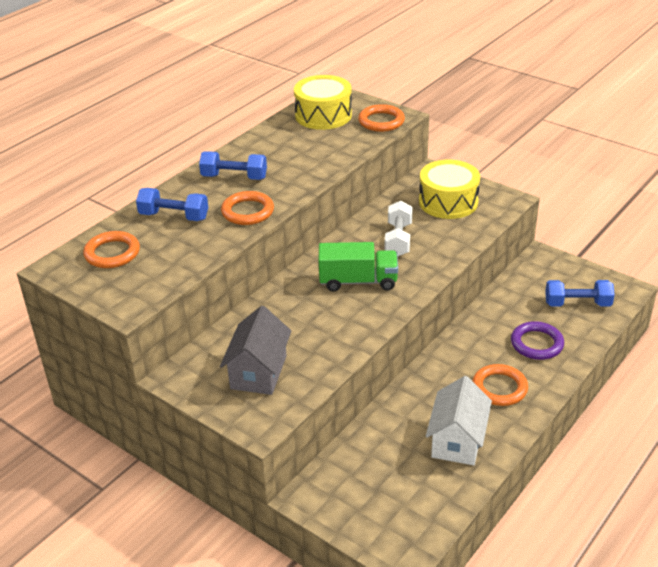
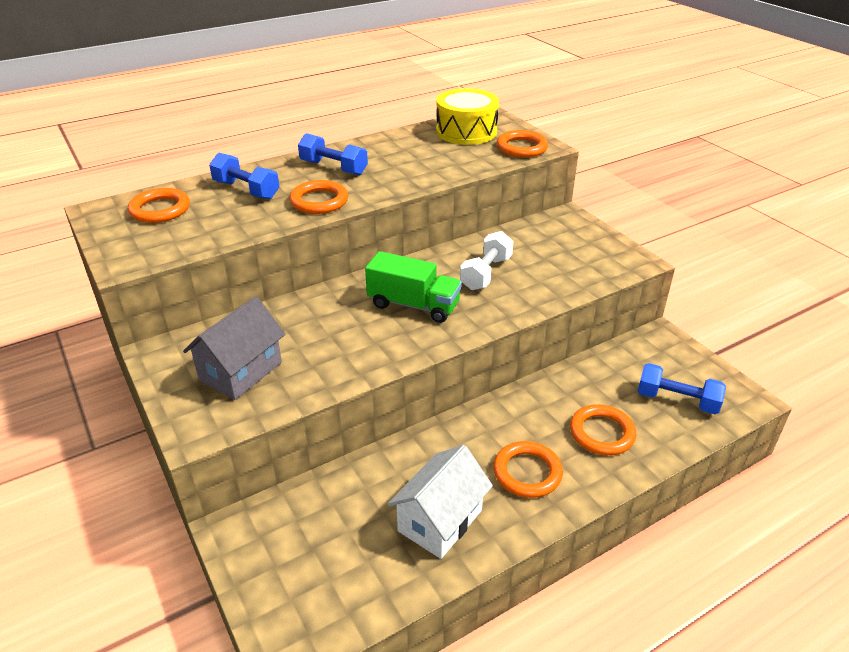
camera: 20 degrees right, 0 degrees up
yellow drum [419,160,480,219] -> none
purple ring [511,321,564,360] -> orange ring [570,404,637,455]

